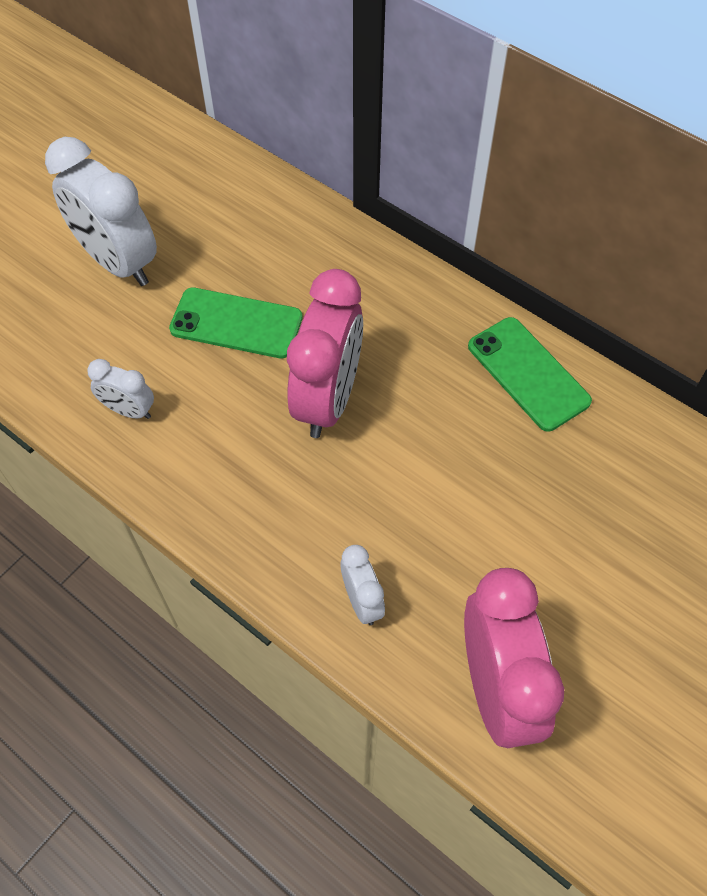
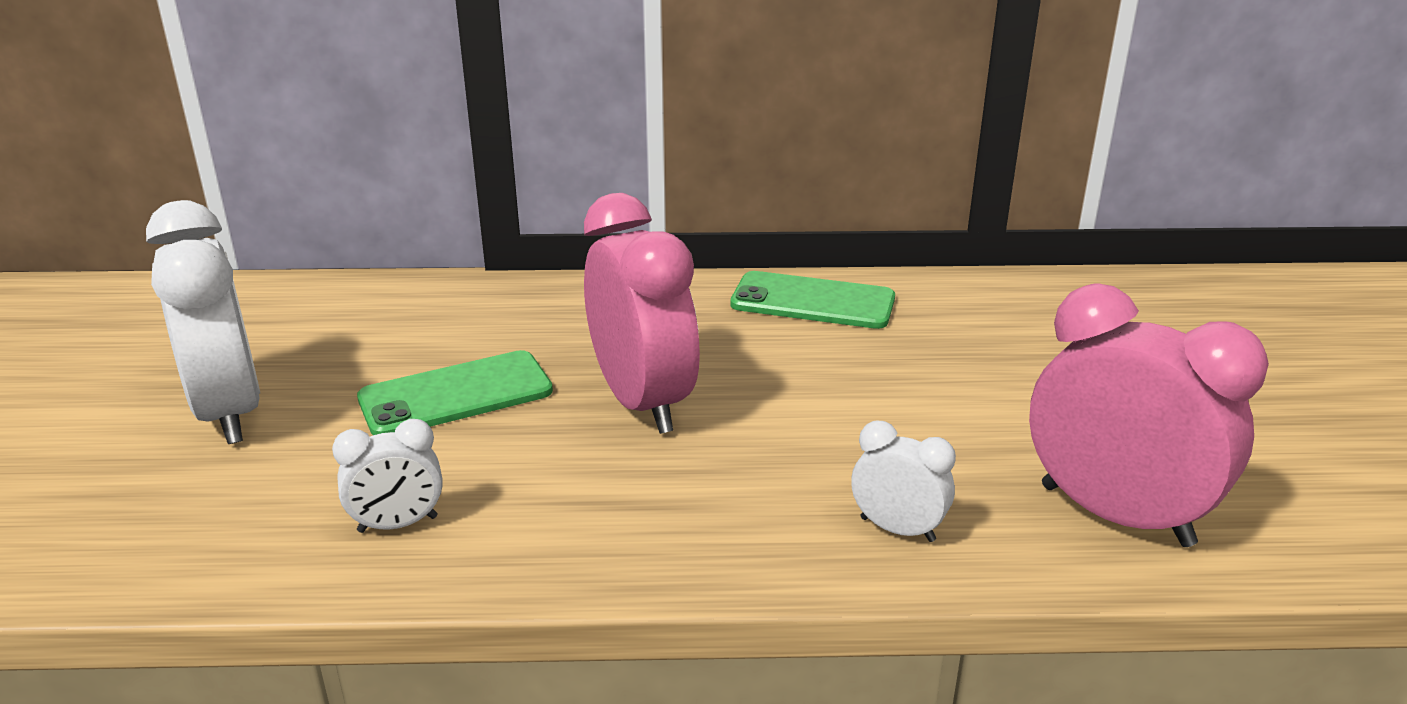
camera: 40 degrees left, 30 degrees down
white clock [45,137,157,286] -> white clock turned 120 degrees counterclockwise [146,200,261,444]

